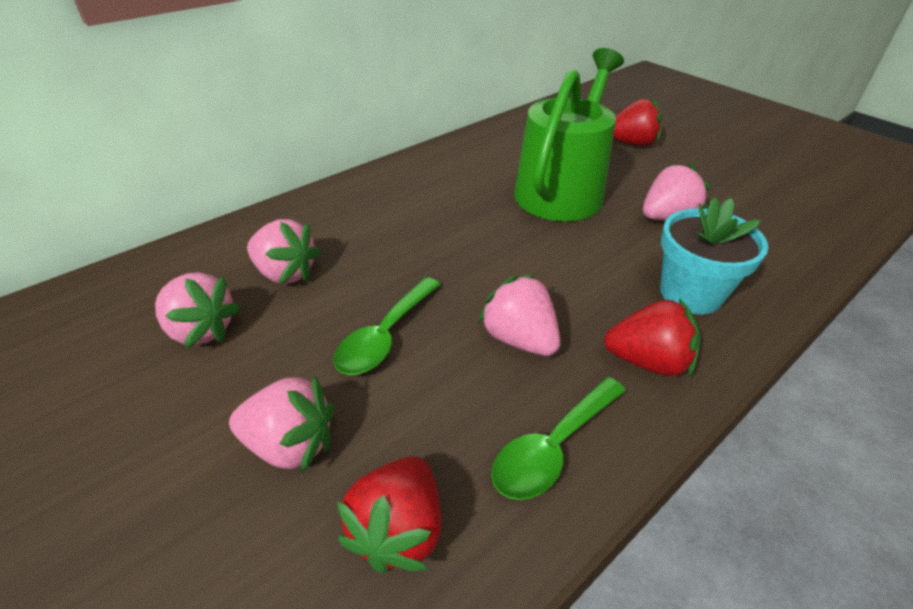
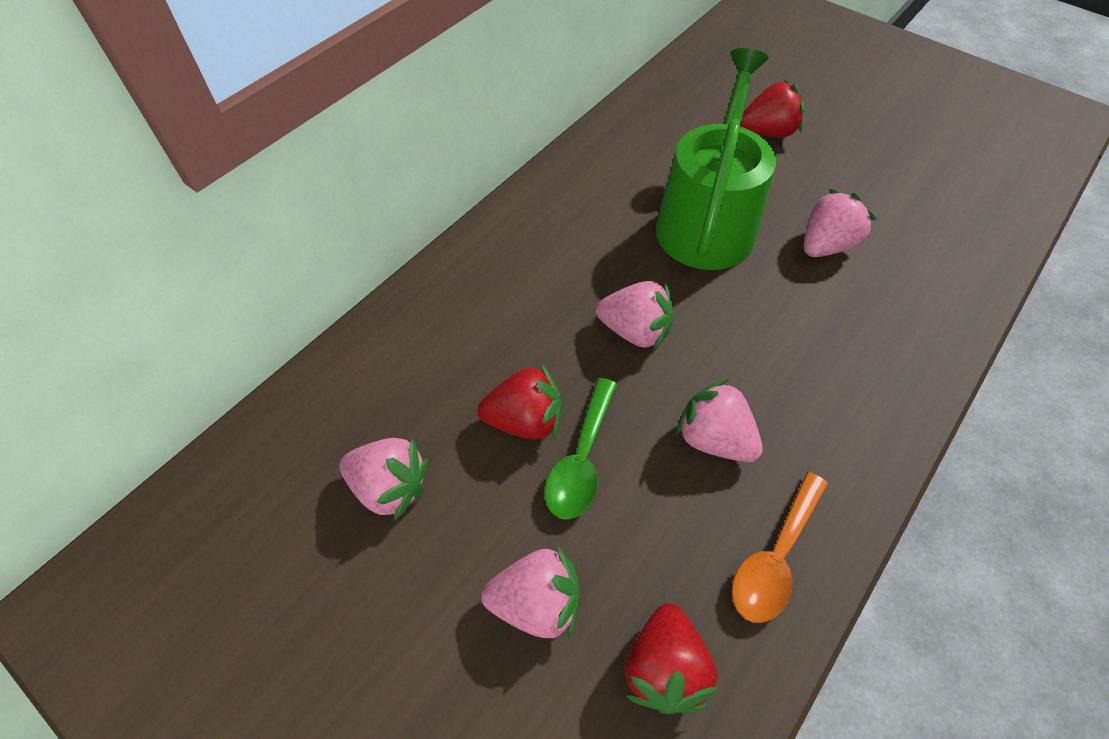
camera: 10 degrees left, 15 degrees up
pink strawberry [247,219,321,284] -> pink strawberry moved to [596,281,673,351]
green spoon [491,377,626,500] -> orange spoon [732,472,828,623]
red strawberry [604,298,701,378] -> red strawberry moved to [478,363,562,440]
turquoise flower pot [660,197,768,314] -> none

